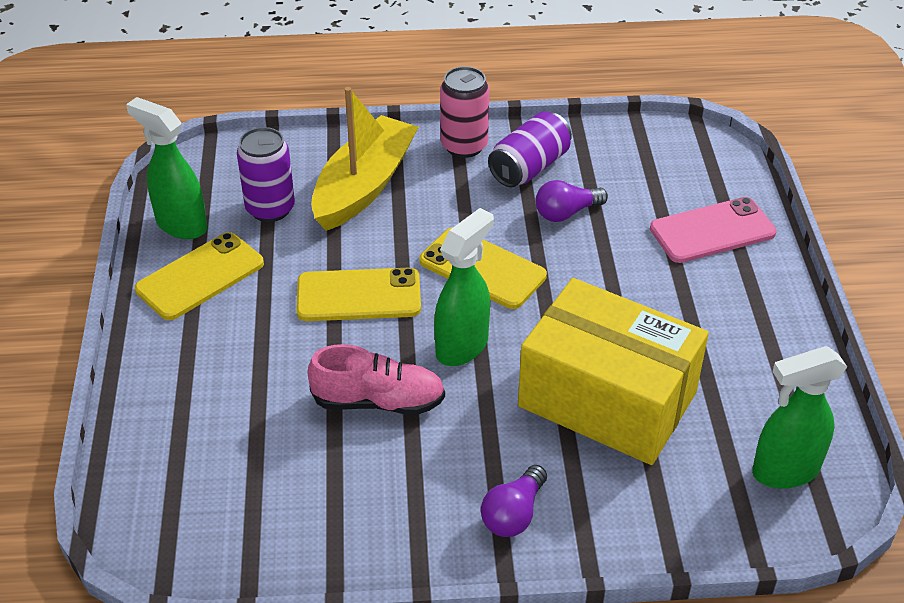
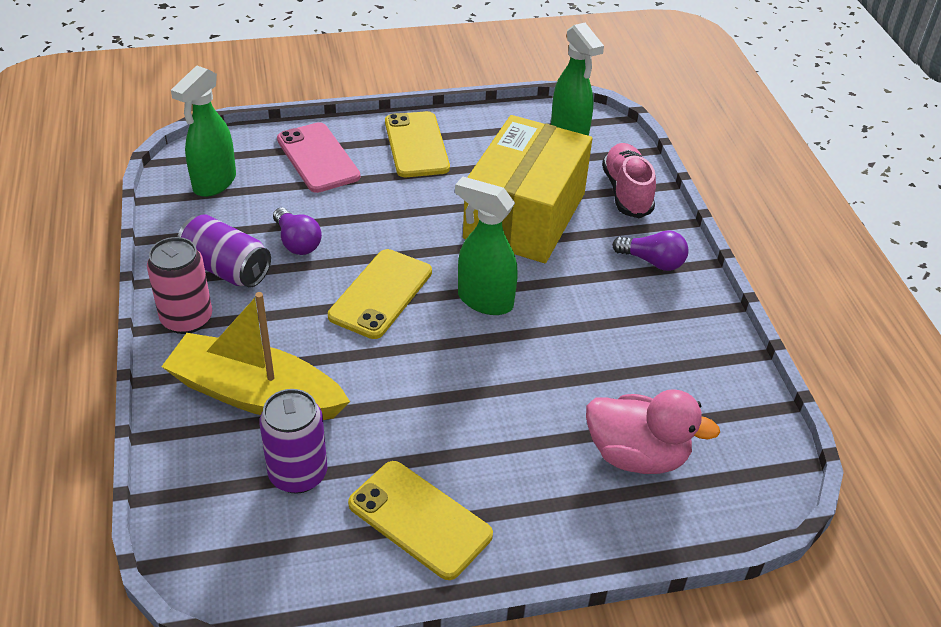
camera: 100 degrees left, 0 degrees up
green spray bottle [126,97,207,239] -> green spray bottle moved to [171,65,236,197]
yellow phone [296,268,421,321] -> yellow phone moved to [385,111,450,177]
pink shoe [307,344,445,415] -> pink shoe moved to [602,143,656,218]
none -> pink duck [586,389,720,474]

